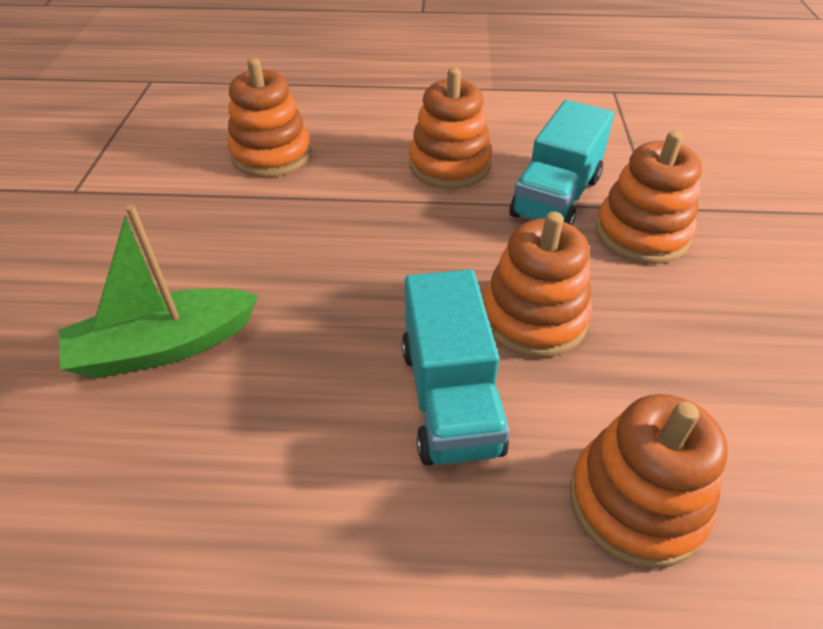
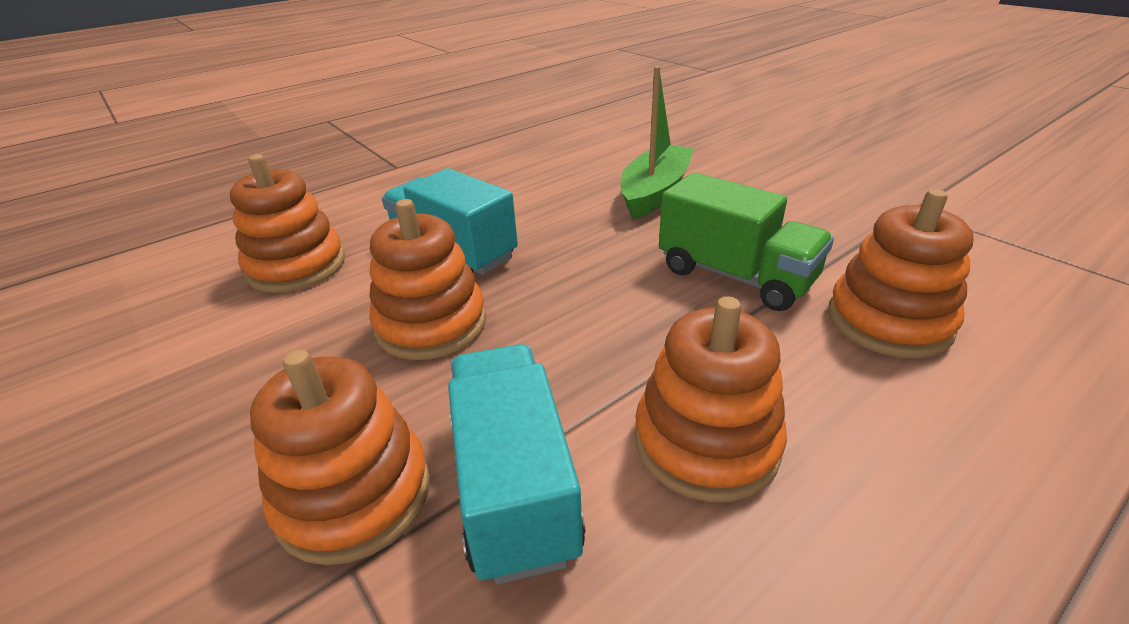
camera: 140 degrees right, 10 degrees down
none -> green truck [659,172,834,311]

